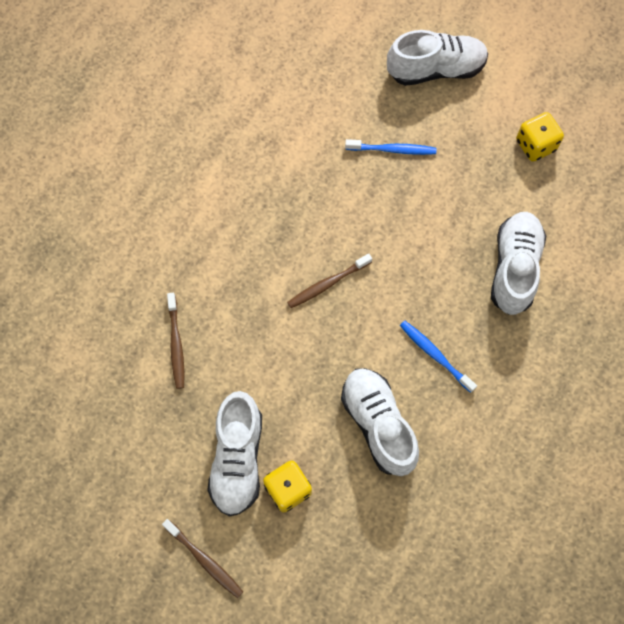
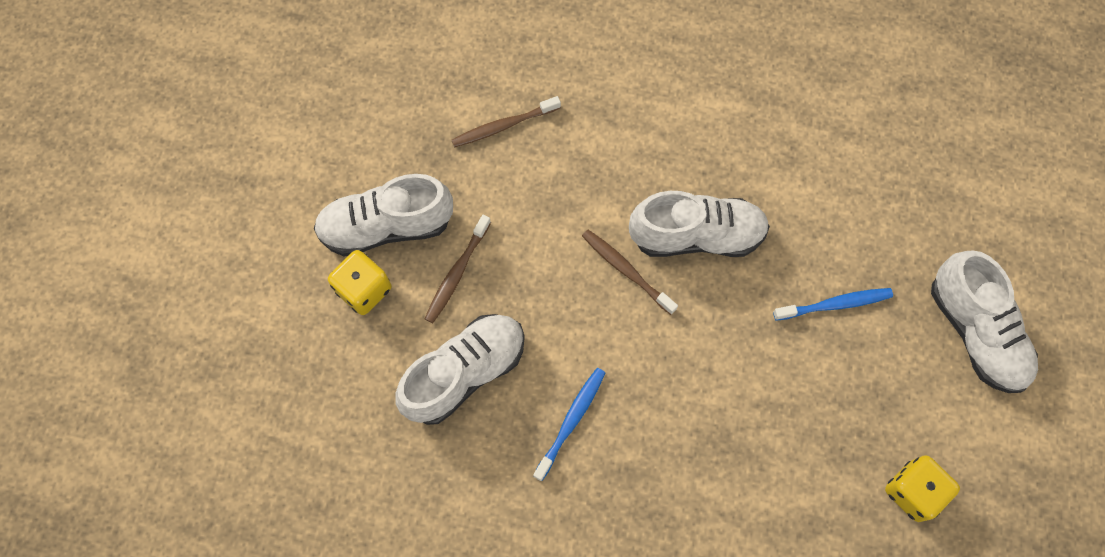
camera: 75 degrees right, 0 degrees up
brown toothbrush [162,519,243,598] -> brown toothbrush moved to [425,215,491,323]
blue toothbrush [345,139,436,155] -> blue toothbrush turned 90 degrees counterclockwise [773,288,893,321]
white shoe [491,212,546,315] -> white shoe moved to [629,191,770,257]

